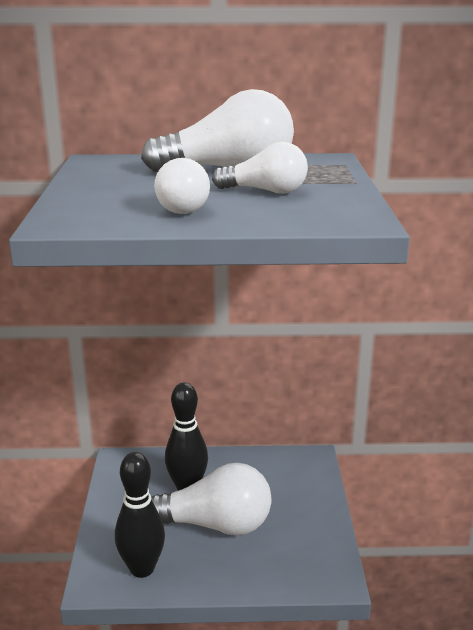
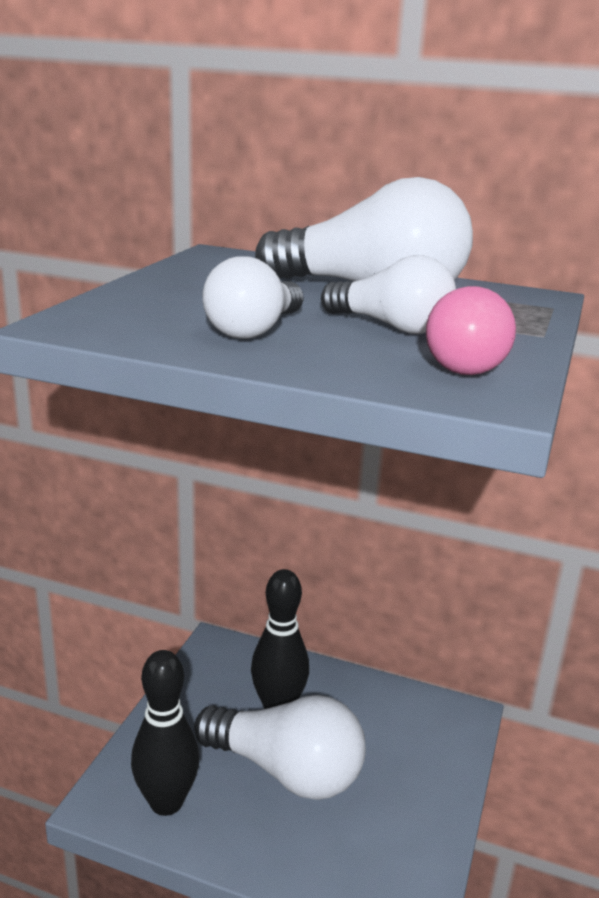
camera: 20 degrees right, 0 degrees up
none -> pink light bulb [426,286,516,375]

